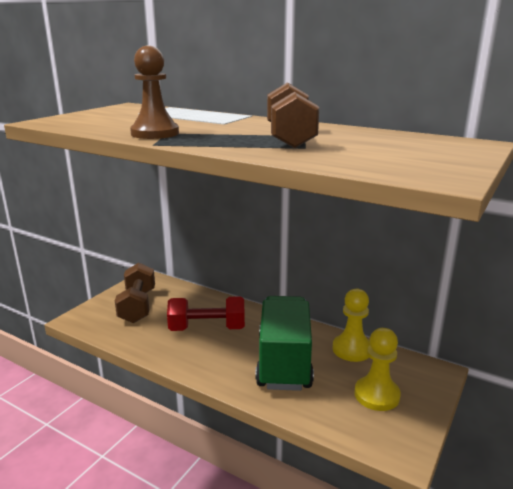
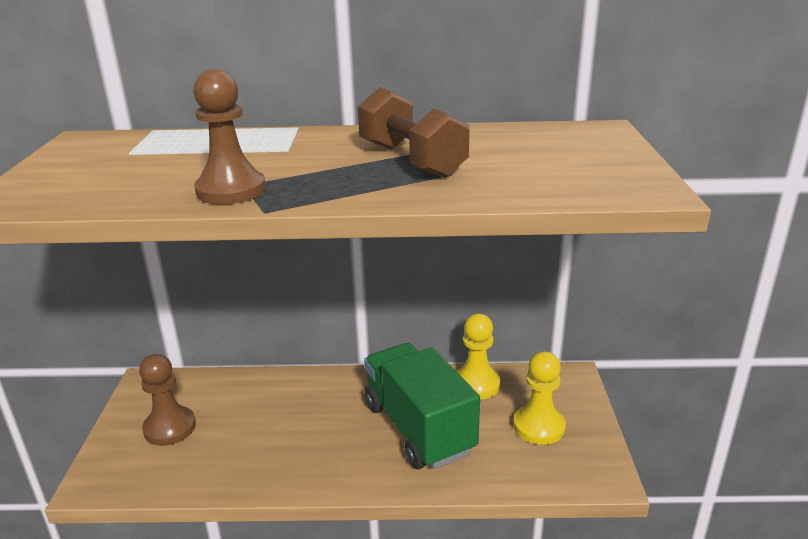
camera: 30 degrees left, 5 degrees up
brown dumbbell [115,263,155,323] -> brown pawn [139,354,196,446]
red dumbbell [167,296,245,331] -> none

